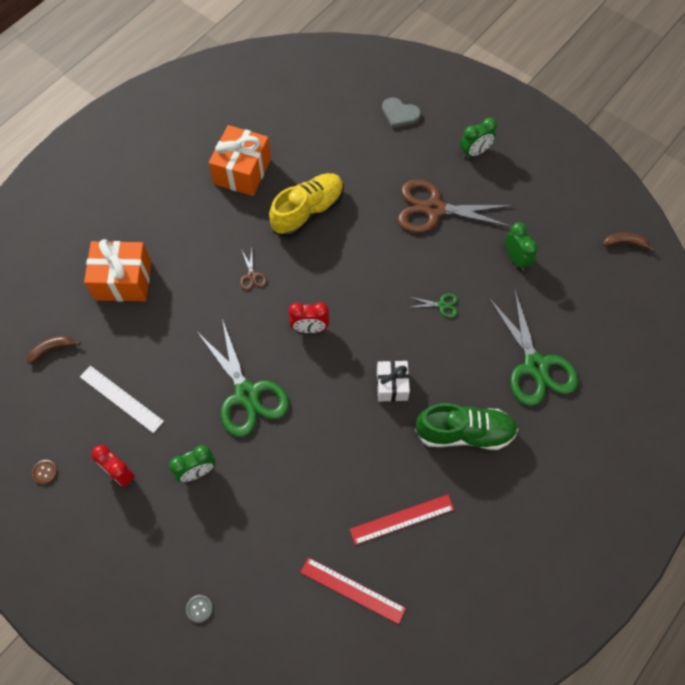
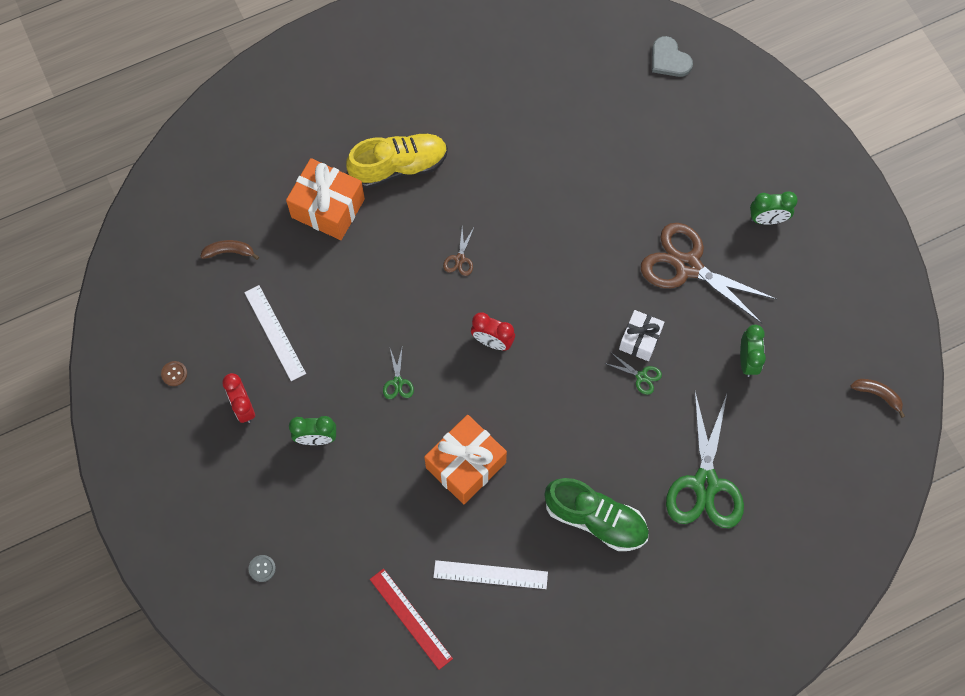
camera: 25 degrees right, 5 degrees up
green scissors [197,319,289,437] -> green scissors [383,349,414,399], size x0.41
orange gift [209,125,271,196] -> orange gift moved to [424,415,507,504]
yellow shoe [269,173,344,237] -> yellow shoe moved to [346,133,448,188]
red ruler [350,494,454,545] -> white ruler [433,560,548,589]
white gift [377,361,410,401] -> white gift moved to [619,310,665,361]
grey heart [382,97,421,128] -> grey heart moved to [652,36,693,77]

